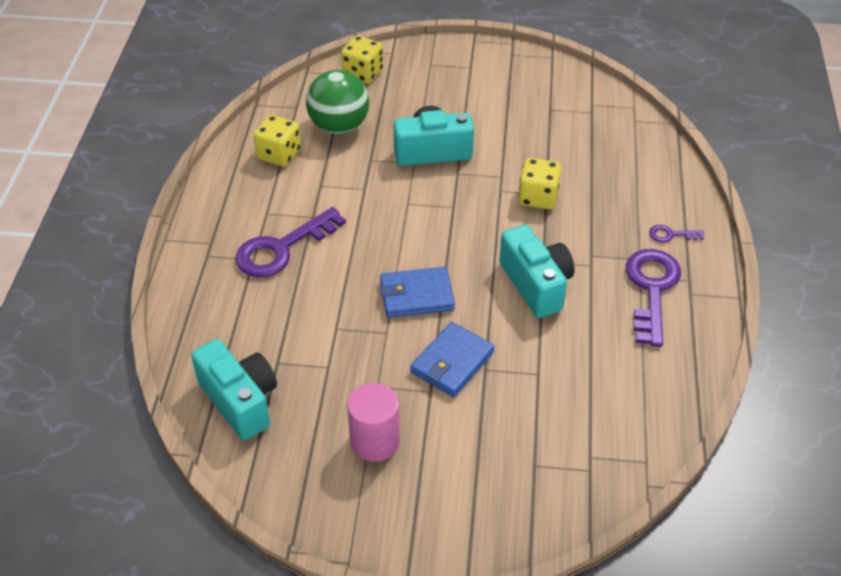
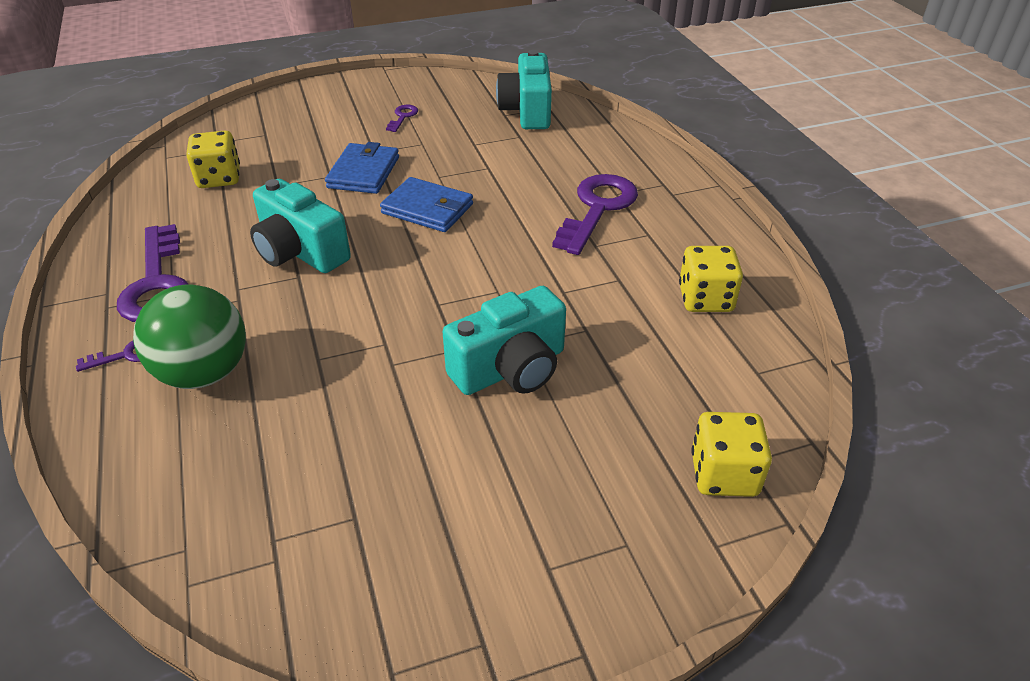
camera: 155 degrees right, 5 degrees down
turquoise camera [191,339,277,440] -> turquoise camera turned 60 degrees clockwise [496,50,552,129]
green ball [306,70,369,134] -> green ball moved to [133,285,246,389]
pink cylinder [347,383,400,462] -> purple key [386,105,418,132]
blue wallet [380,267,455,318] -> blue wallet turned 60 degrees clockwise [380,177,473,232]
yellow dice [518,158,561,209] -> yellow dice moved to [186,131,240,188]

